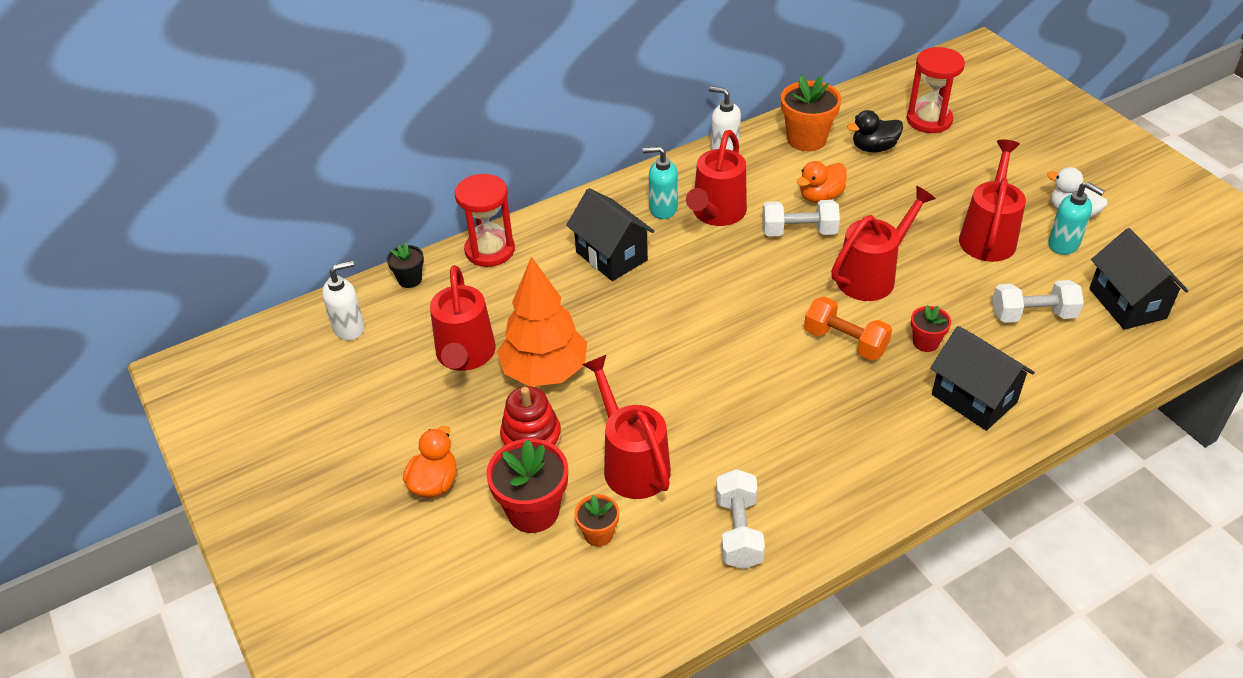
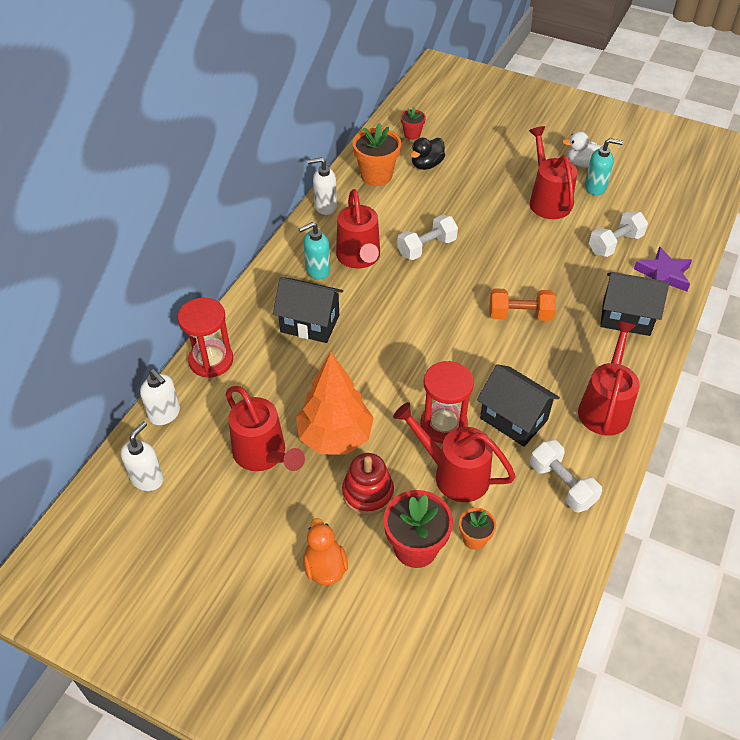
camera: 35 degrees left, 5 degrees up
black flower pot [387,242,424,288] -> white soap dispenser [140,369,180,425]
orange duck [797,161,847,203] -> none
red watering can [831,186,936,301] -> red watering can moved to [578,321,640,436]
red hourglass [907,47,965,133] -> red hourglass moved to [420,361,474,444]
red flower pot [911,305,951,352] -> red flower pot moved to [401,107,426,140]
black house [1089,228,1188,330] -> black house moved to [477,365,560,447]
none -> purple star [634,246,692,291]

